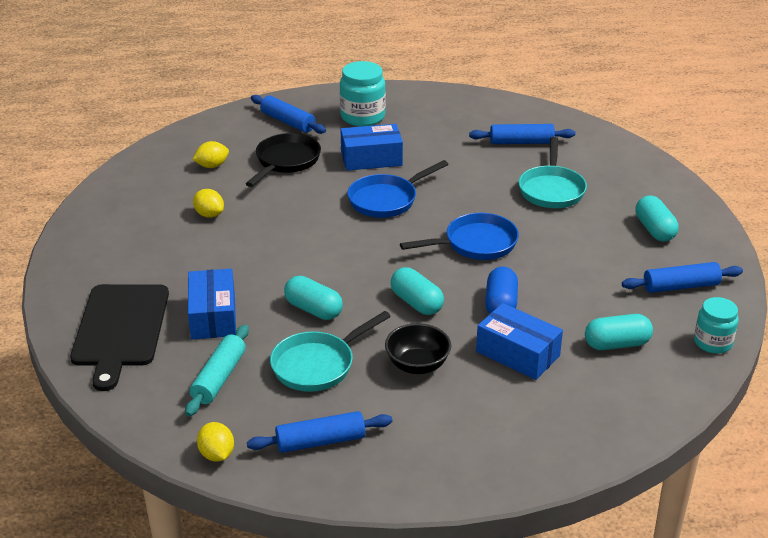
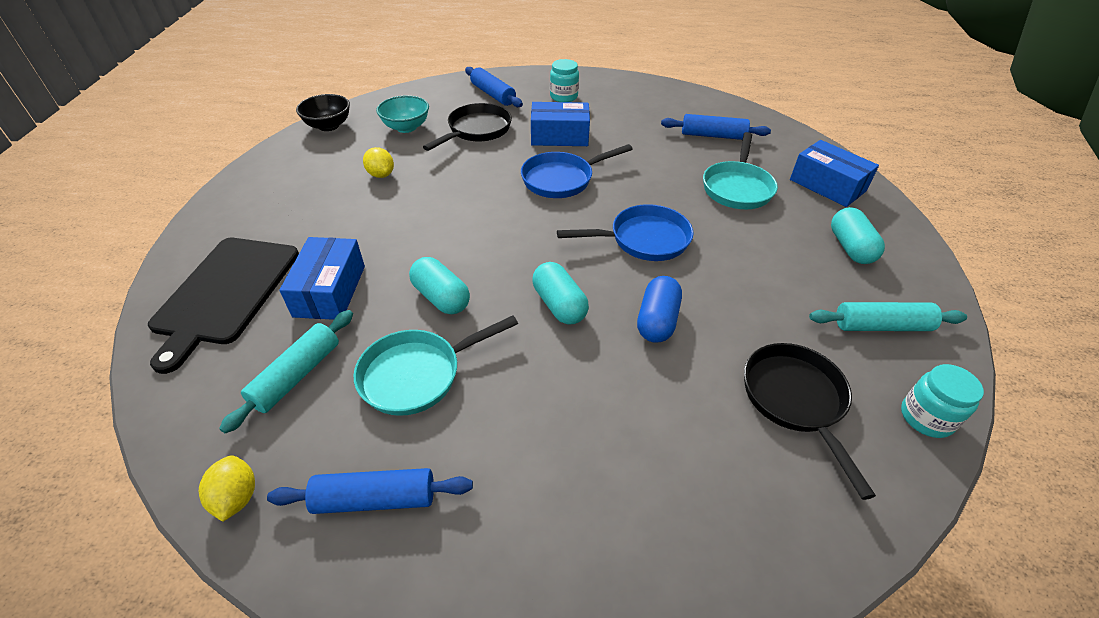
camera: 10 degrees right, 10 degrees up
yellow lemon [192,141,229,168] -> turquoise bowl [376,95,429,133]
turquoise jar [340,61,386,126] -> turquoise jar [550,59,579,102], size x0.66
black bowl [385,323,451,374] -> black bowl moved to [296,94,350,131]
blue box [476,303,563,380] -> blue box moved to [790,140,879,207]
turquoise capsule [585,314,653,350] -> black pan [744,343,876,500]
blue rolling pin [622,262,743,293] -> turquoise rolling pin [809,302,967,331]

